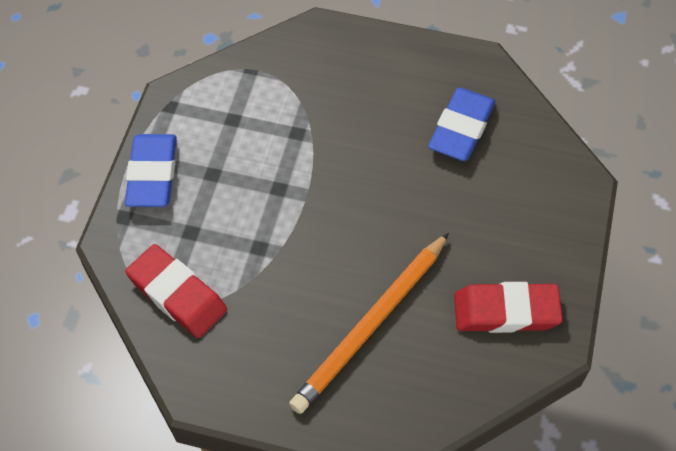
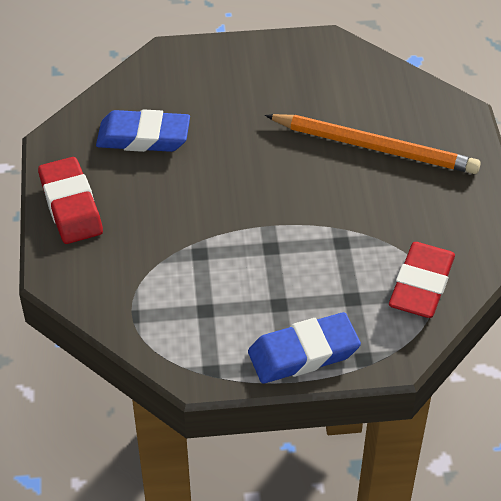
camera: 110 degrees left, 10 degrees down
red eraser [454,282,563,333] -> red eraser moved to [38,157,103,244]

